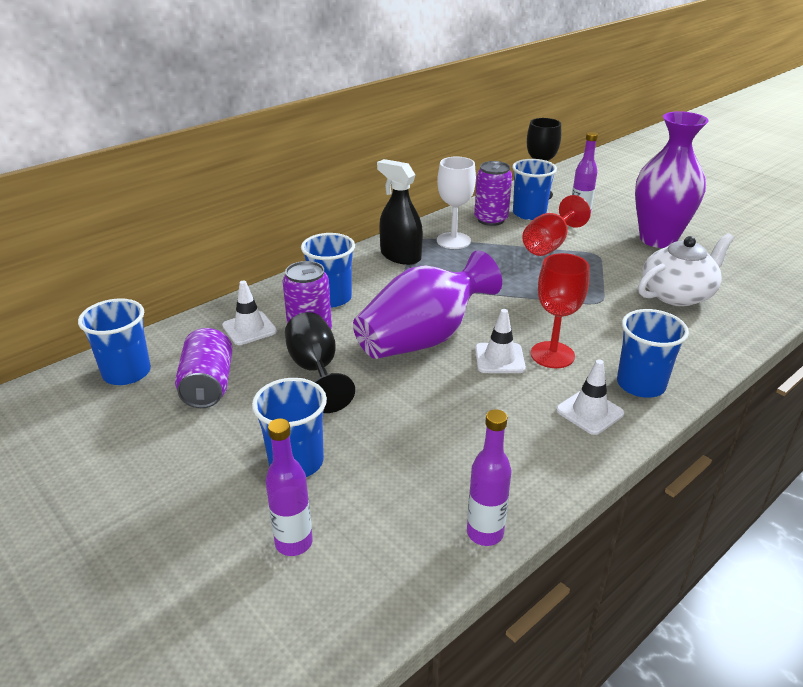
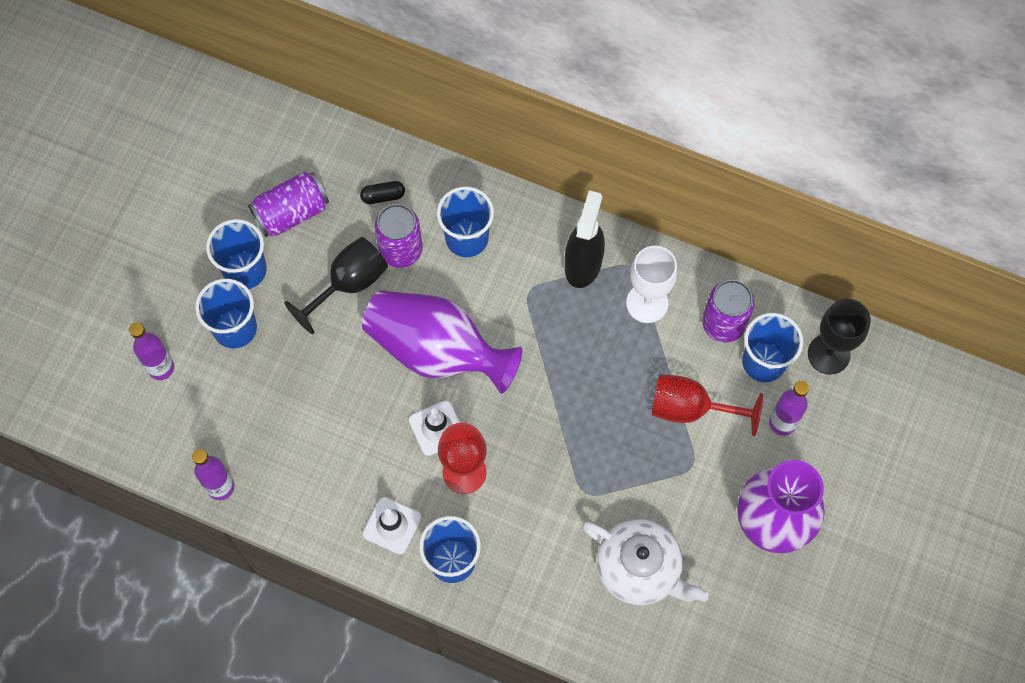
camera: 65 degrees right, 35 degrees up
blue cup [78,298,151,385] -> blue cup moved to [206,219,267,289]
white traffic cone [222,281,277,345] -> black capsule [360,181,405,204]

